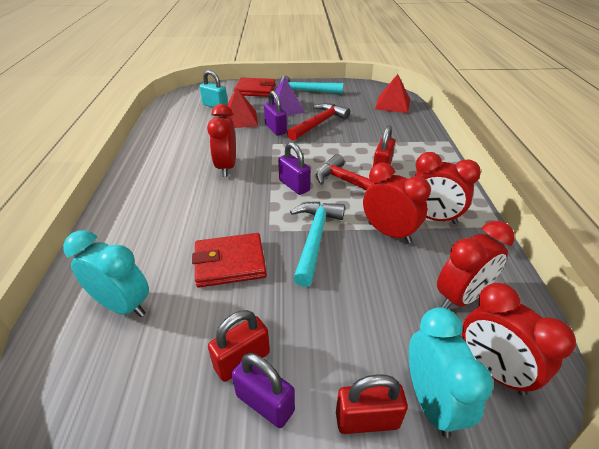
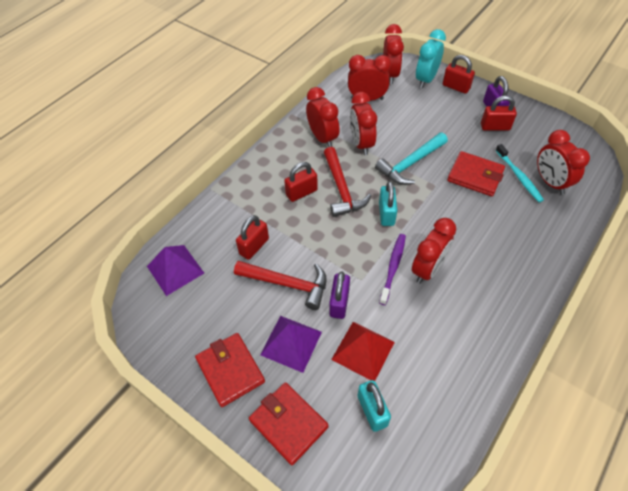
camera: 140 degrees left, 15 degrees up
turquoise clock [63,230,149,317] -> red clock [537,130,590,195]
turquoise hammer [278,75,343,94] -> red wallet [195,333,265,407]
purple padlock [278,142,311,195] -> turquoise padlock [379,181,397,226]
red hammer [287,103,350,141] -> red hammer turned 150 degrees counterclockwise [234,261,327,310]
red pyramid [375,74,410,113] -> purple pyramid [147,245,204,296]
none -> red padlock [236,215,269,260]
none -> purple toothbrush [379,234,406,305]
none -> turquoise toothbrush [496,144,544,202]

